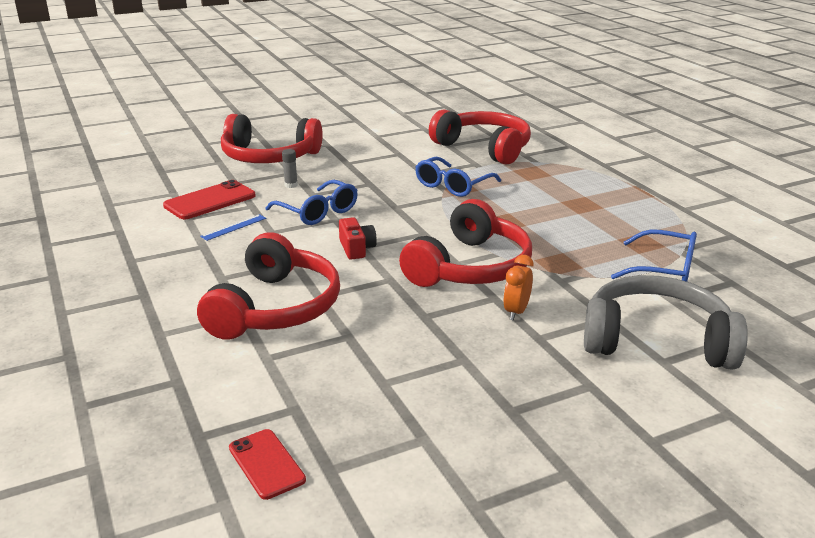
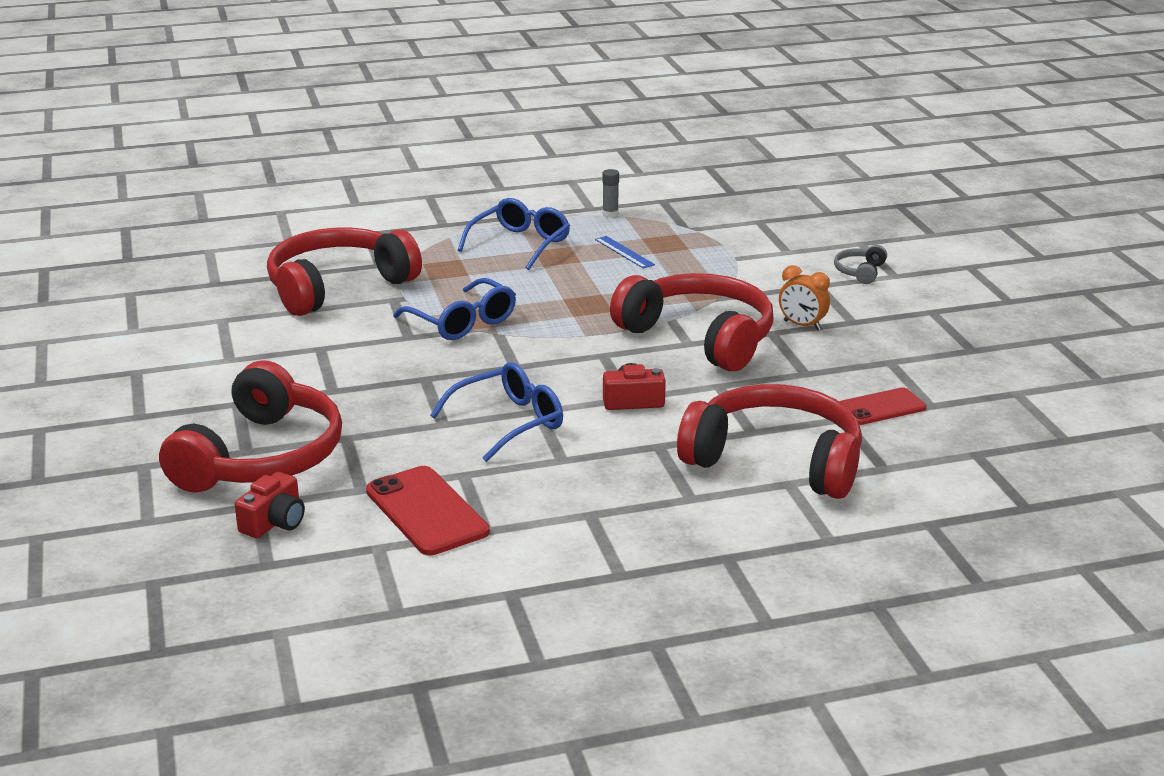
camera: 80 degrees left, 0 degrees up
blue ruler [200,214,266,241] -> blue ruler moved to [595,236,655,269]
red phone [229,429,306,500] -> red phone moved to [839,387,926,425]
grey glue stick [282,149,298,188] -> grey glue stick moved to [602,169,619,217]
grey headphones [584,275,748,370] -> grey headphones [834,245,887,284], size x0.40
blue glasses [611,230,697,282] -> blue glasses moved to [458,198,570,270]
none -> red camera [235,471,305,538]

